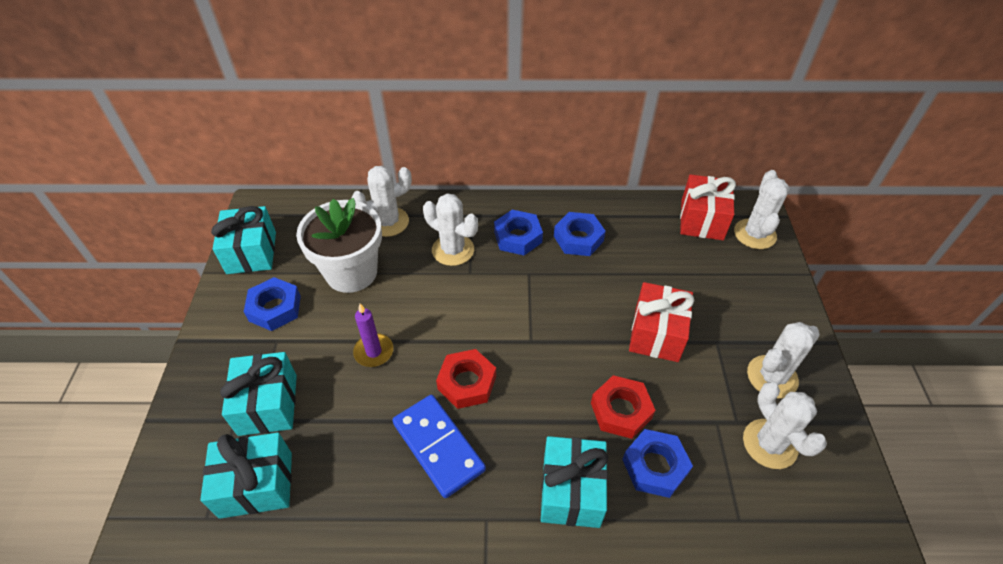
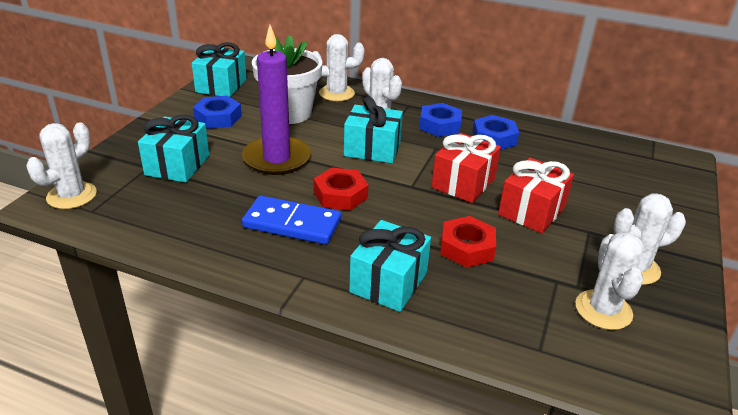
camera: 20 degrees right, 15 degrees down
turquoise gift [200,433,292,519] -> turquoise gift moved to [344,96,403,163]
purple candle [353,304,393,367] -> purple candle [242,25,311,175], size x1.94
blue domino [392,395,486,498] -> blue domino turned 60 degrees counterclockwise [242,196,341,244]
blue nut [622,429,693,498] -> none
red gift [680,174,736,240] -> red gift moved to [431,133,501,203]
white cactus [734,170,790,249] -> white cactus moved to [27,122,97,209]

